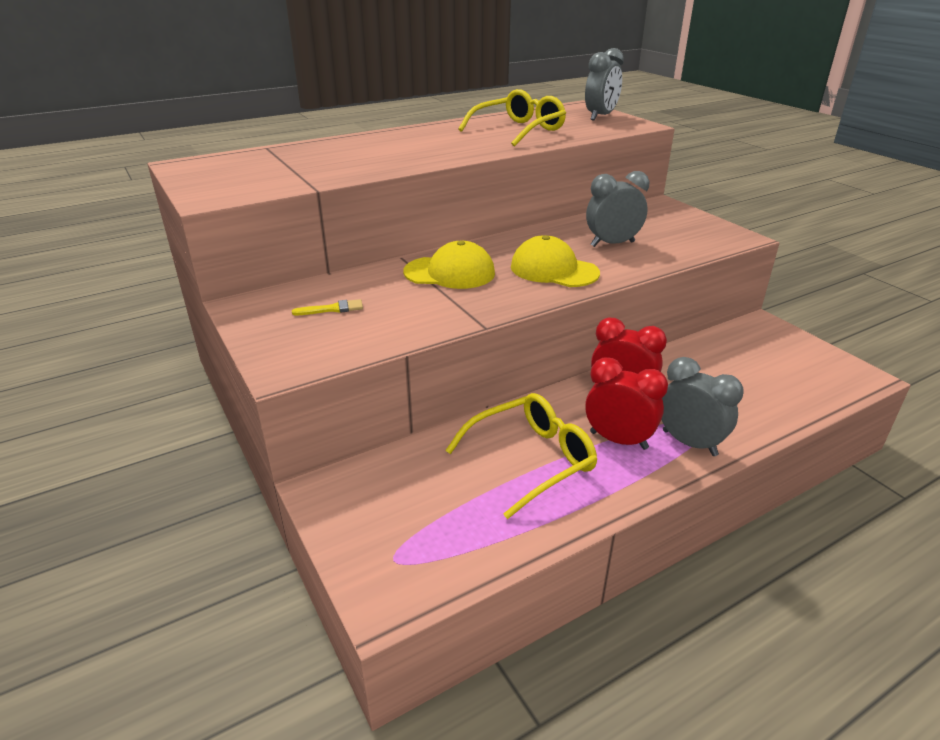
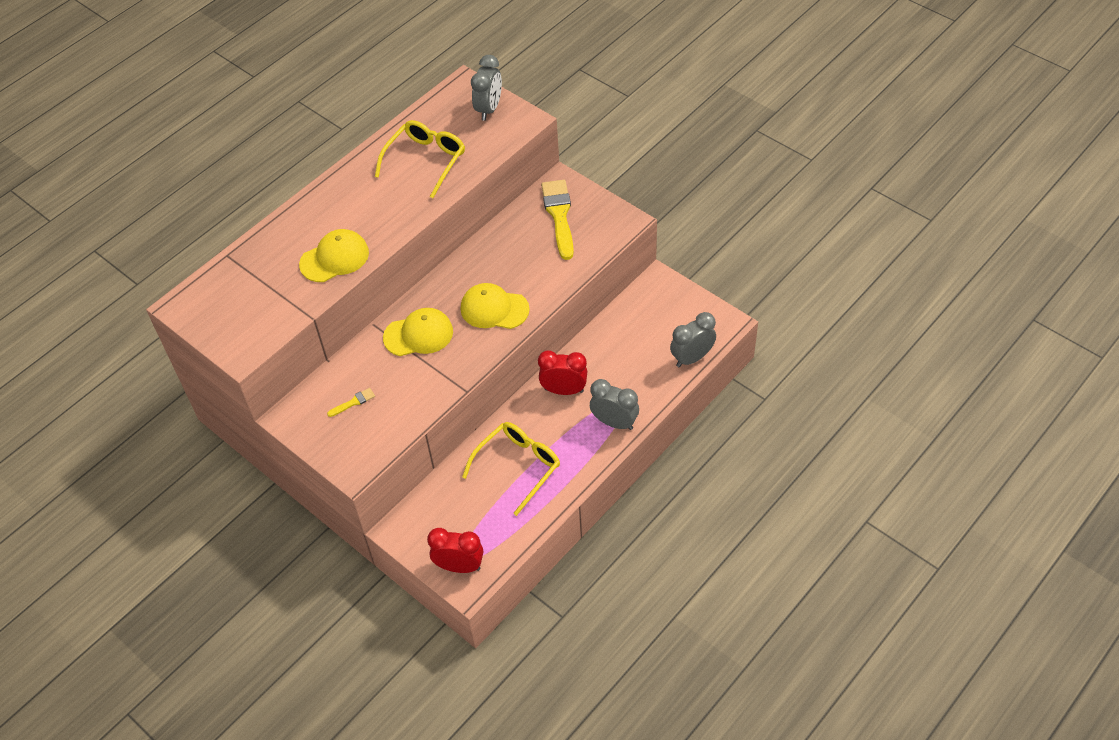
camera: 15 degrees left, 20 degrees up
red clock [585,357,668,450] -> red clock moved to [427,528,483,573]
grey clock [586,171,649,247] -> grey clock moved to [670,312,716,367]
none -> yellow cap [299,229,369,282]
none -> yellow brush [541,180,574,260]

